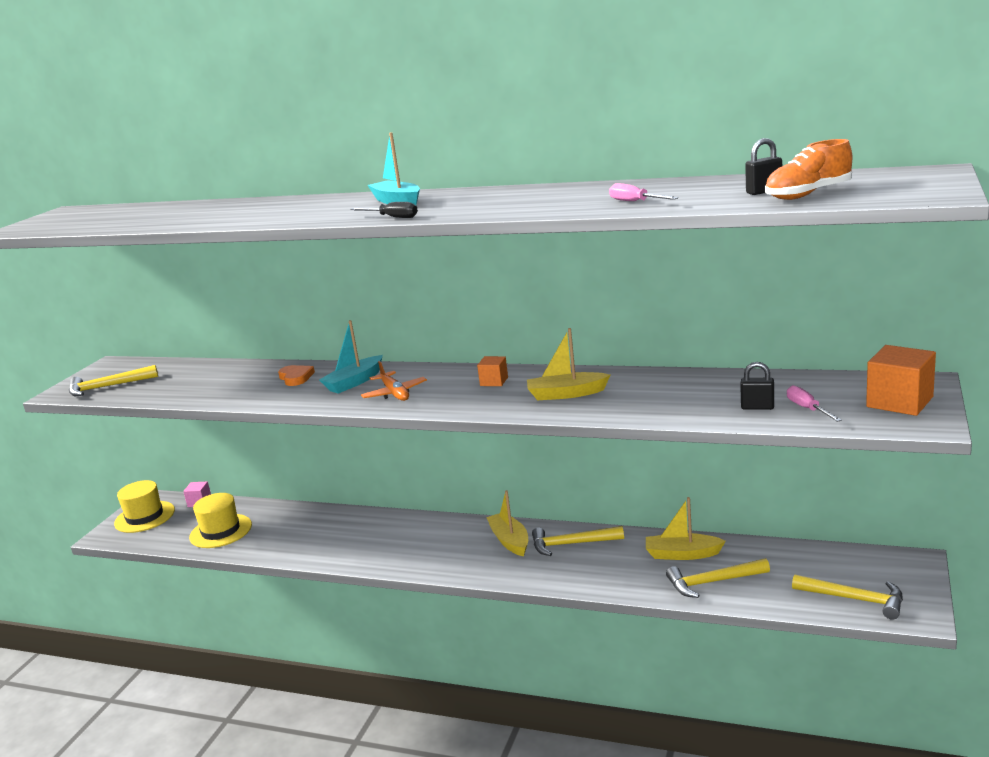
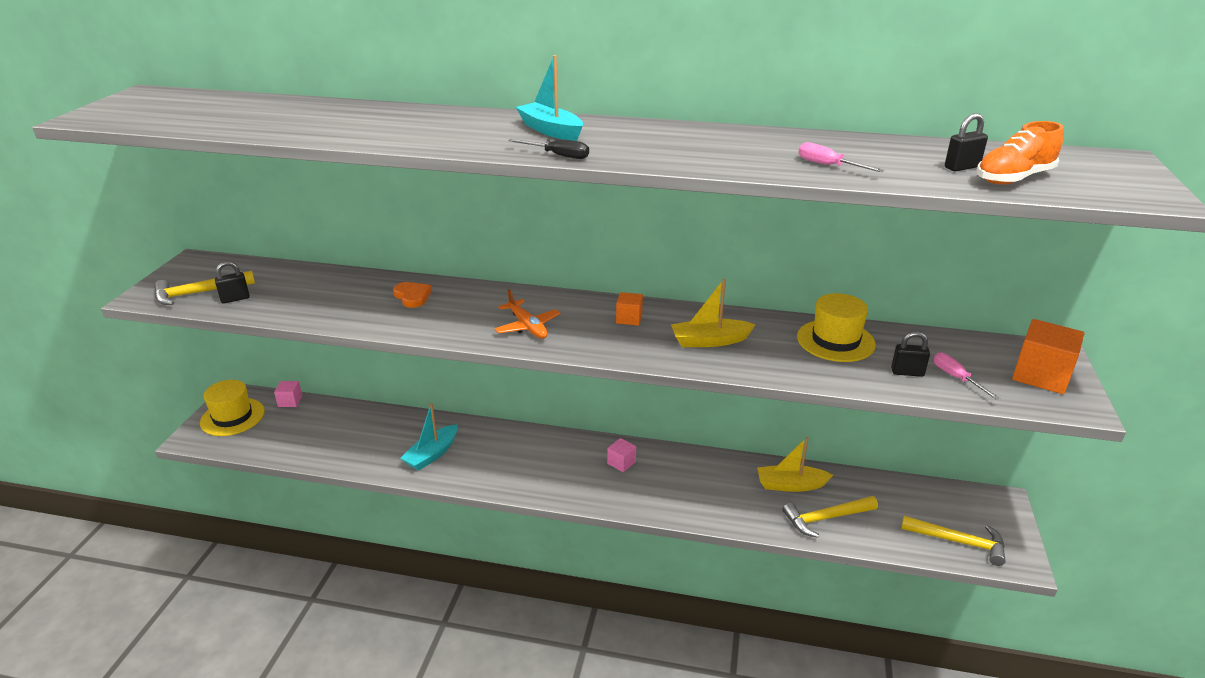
camera: 10 degrees left, 10 degrees up
yellow hat [189,493,252,548] -> yellow hat moved to [797,293,876,362]
turquoise boat [319,320,383,394] -> turquoise boat moved to [400,403,458,471]
yellow boat [486,490,528,556] -> pink cube [607,438,636,472]
yellow hammer [532,526,624,556] -> none
none -> black padlock [215,261,250,304]

